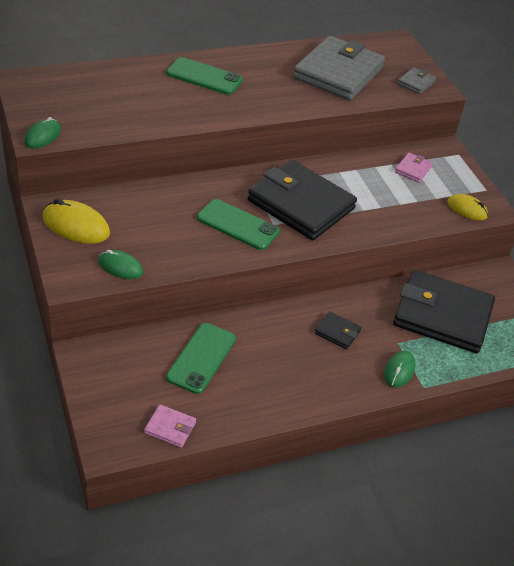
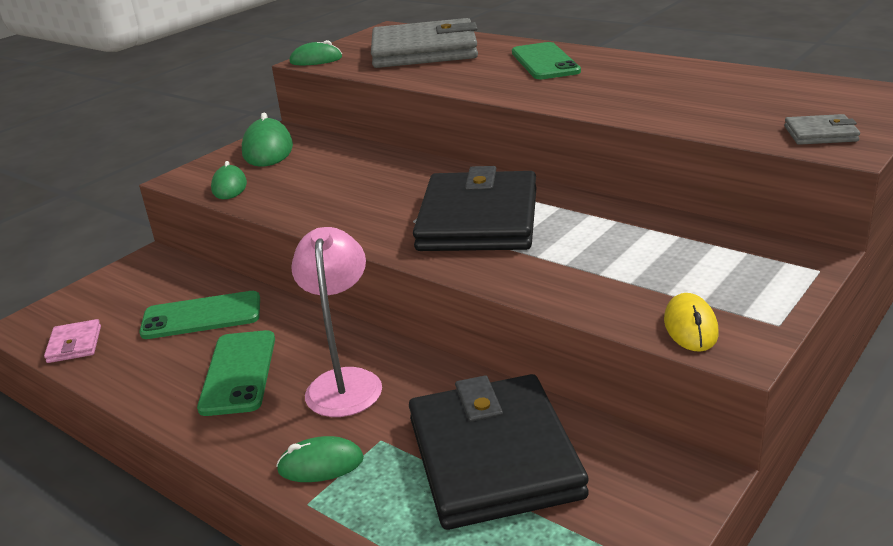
camera: 65 degrees right, 15 degrees down
yellow mouse [43,199,110,244] -> green mouse [242,113,293,167]
green phone [197,199,280,250] -> green phone moved to [197,330,275,416]
grey wallet [293,36,385,101] -> grey wallet moved to [371,18,478,68]
black wallet [315,311,361,349] -> pink lamp [291,227,382,417]
pink wallet [395,153,433,183] -> none

